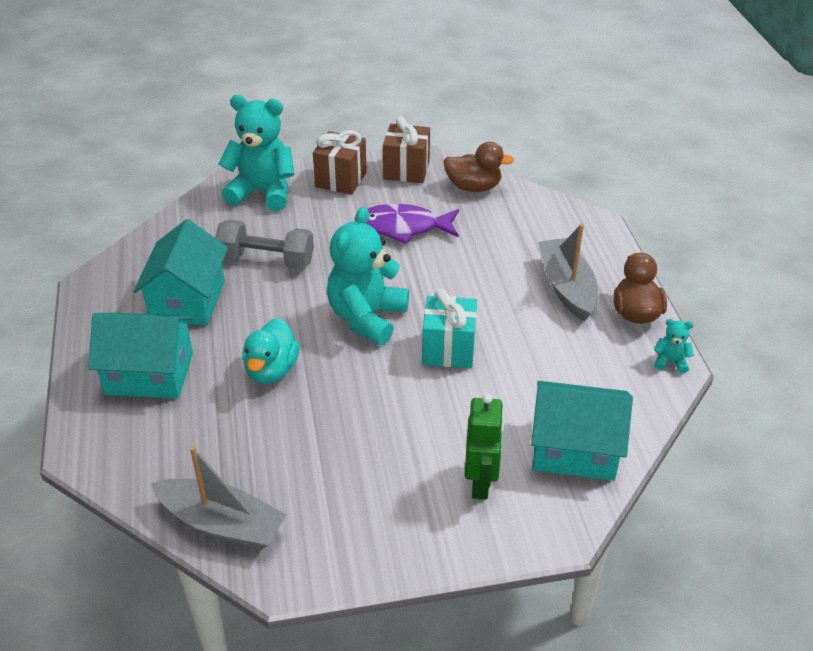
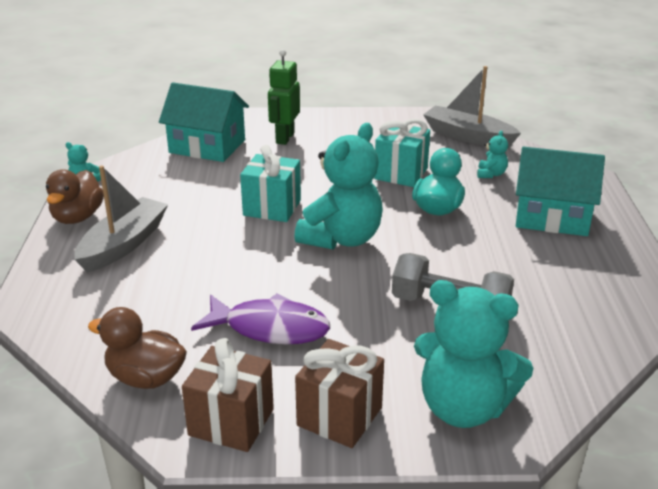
camera: 170 degrees left, 10 degrees down
turquoise house [133,219,228,325] -> none
grey boat [538,224,598,321] -> grey boat turned 150 degrees counterclockwise [74,166,168,273]
none -> turquoise gift [374,119,430,187]
none -> turquoise teddy bear [477,130,508,178]

